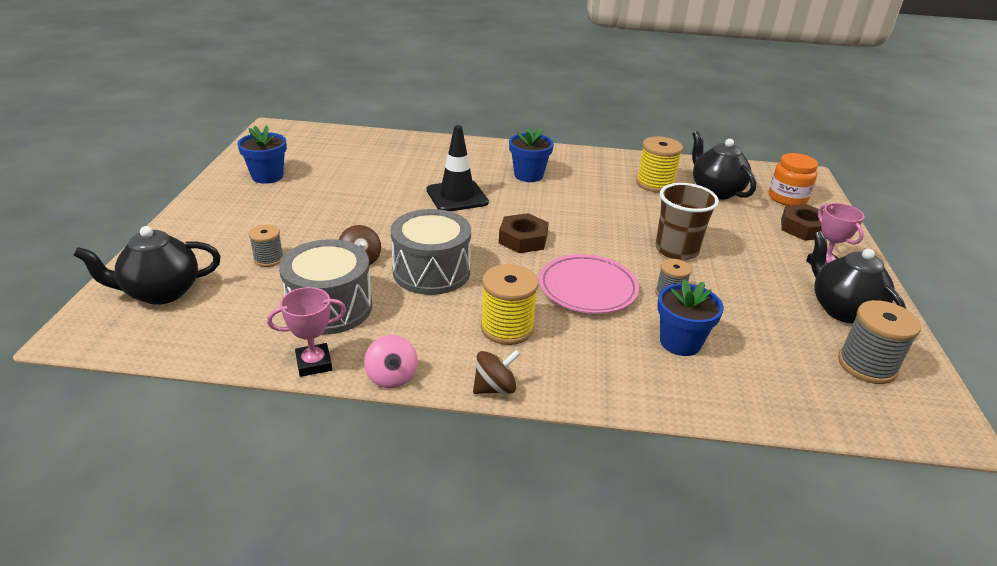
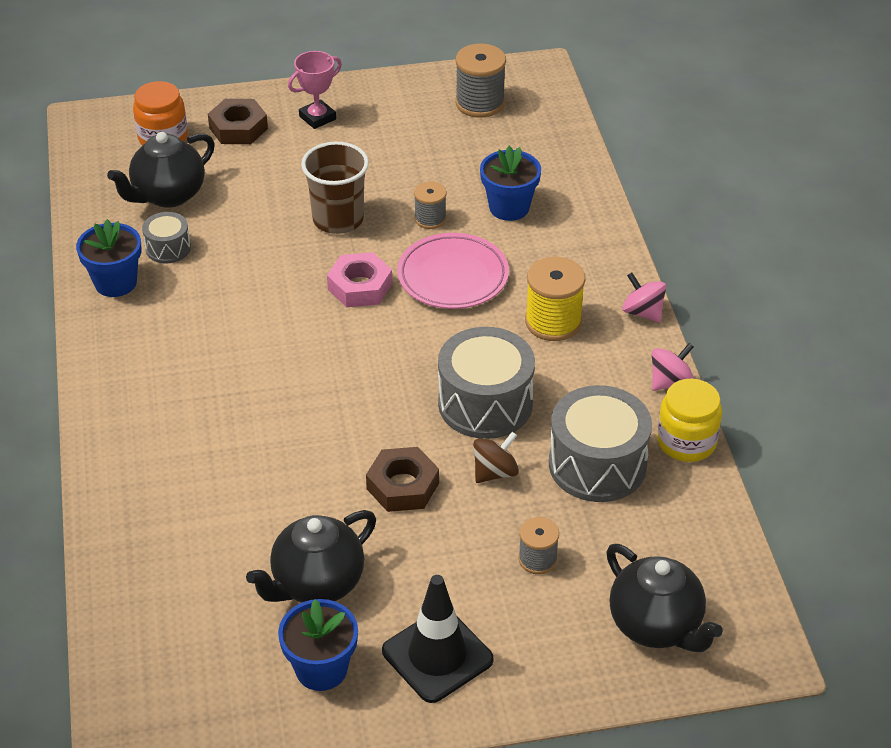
camera: 105 degrees left, 10 degrees up
pink trophy [267,287,346,377] -> yellow jar [657,379,722,462]
black traffic cone [427,125,489,211] -> black traffic cone moved to [382,575,494,703]
brown spinning top [473,350,520,394] -> pink spinning top [622,272,666,323]
brown nut [499,213,549,253] -> brown nut moved to [366,447,439,512]
blue flower pot [509,127,554,182] -> blue flower pot moved to [76,219,141,297]
yellow spool [636,136,683,193] -> grey drum [142,212,191,264]
black teapot [811,231,906,324] -> black teapot moved to [246,510,376,603]
none -> pink nut [327,252,392,307]

